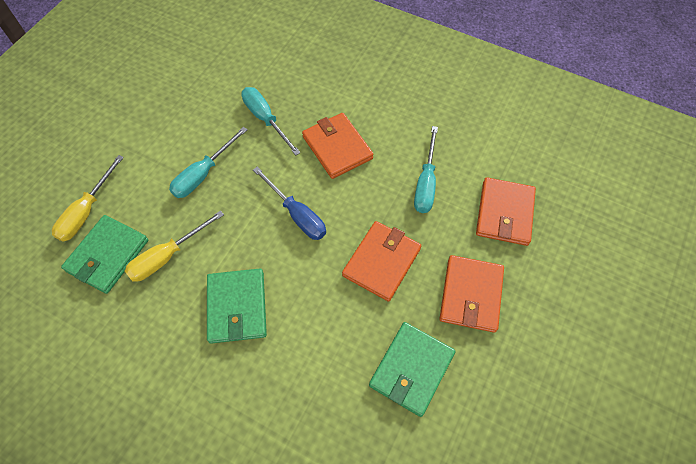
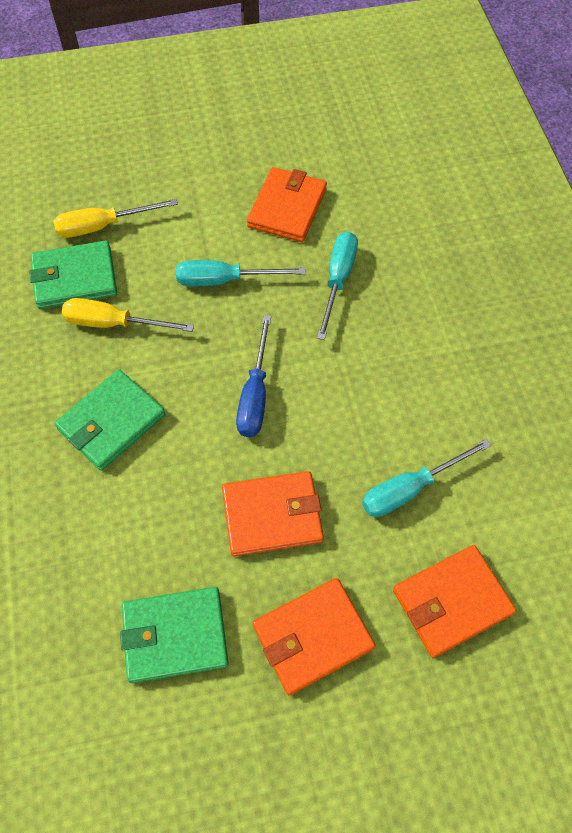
camera: 50 degrees right, 0 degrees up
orange wallet [302,113,374,179] -> orange wallet moved to [247,167,327,242]

